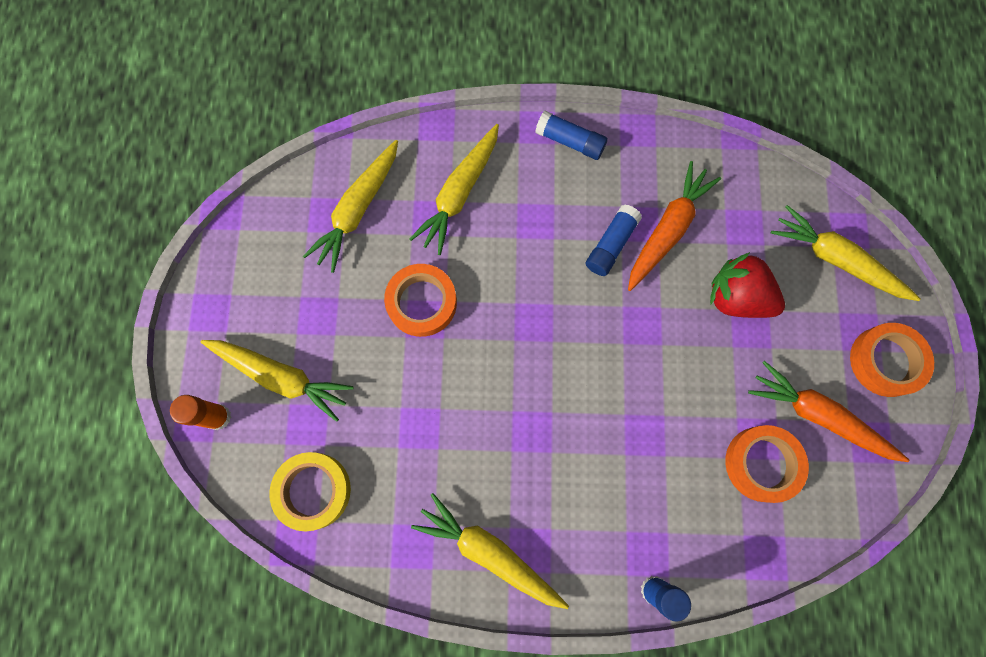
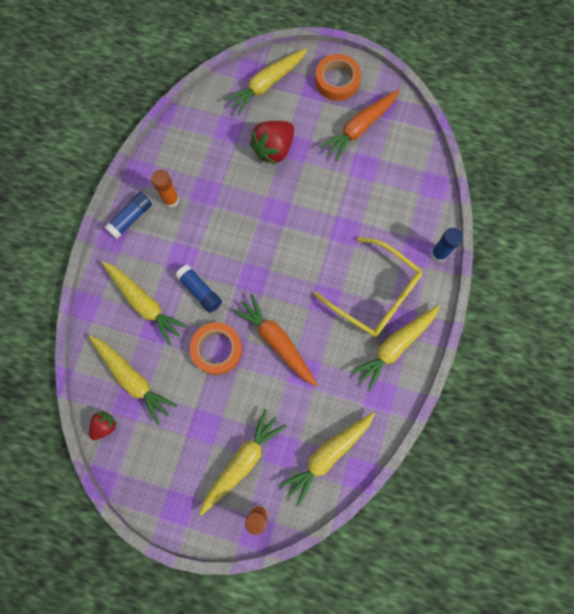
camera: 75 degrees left, 0 degrees up
yellow tape [269,452,351,531] -> yellow carrot [279,412,375,506]
blue glue stick [586,204,642,276] -> blue glue stick moved to [175,265,222,313]
orange carrot [628,161,721,291] -> orange carrot moved to [232,294,318,386]
orange tape [725,425,809,503] -> none
none -> red strawberry [89,411,117,440]
none -> orange glue stick [151,170,179,208]
none -> yellow glasses [314,237,422,337]

